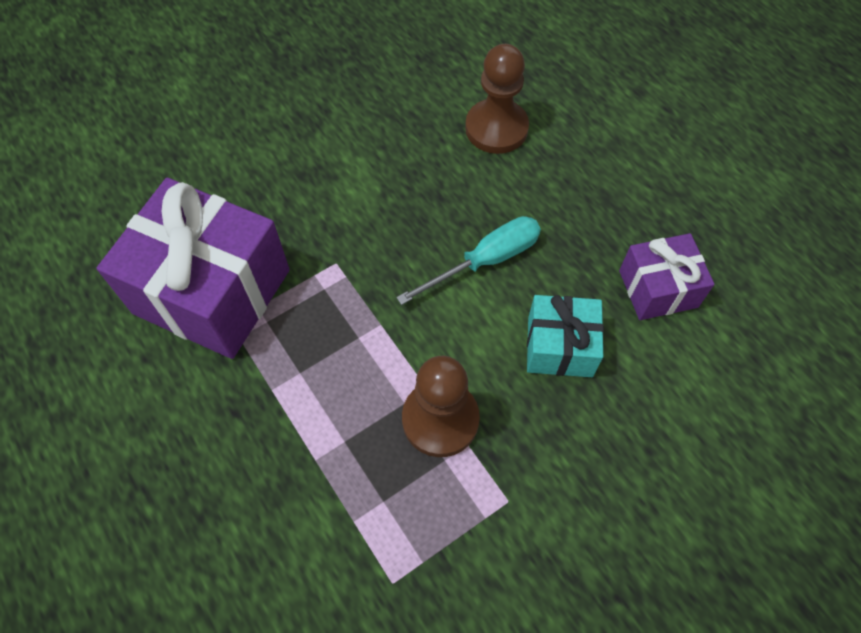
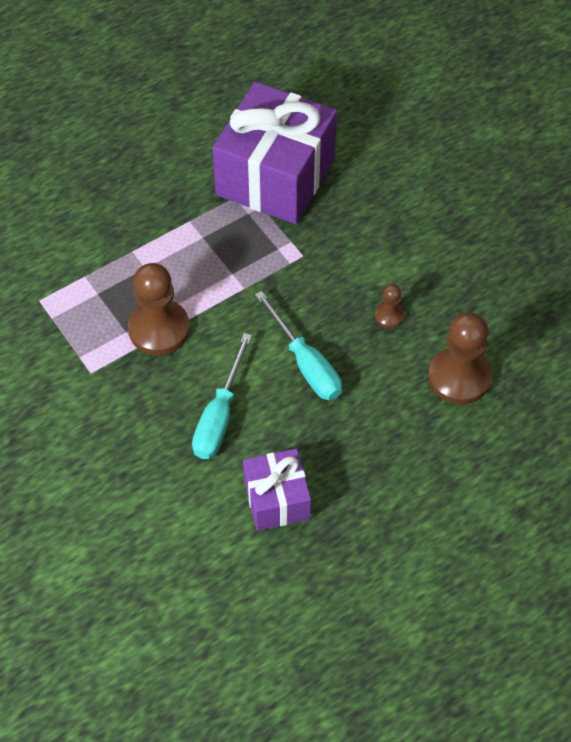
camera: 90 degrees right, 5 degrees down
turquoise gift [527,295,604,377] -> turquoise screwdriver [192,333,252,459]
none -> brown pawn [375,284,405,328]

